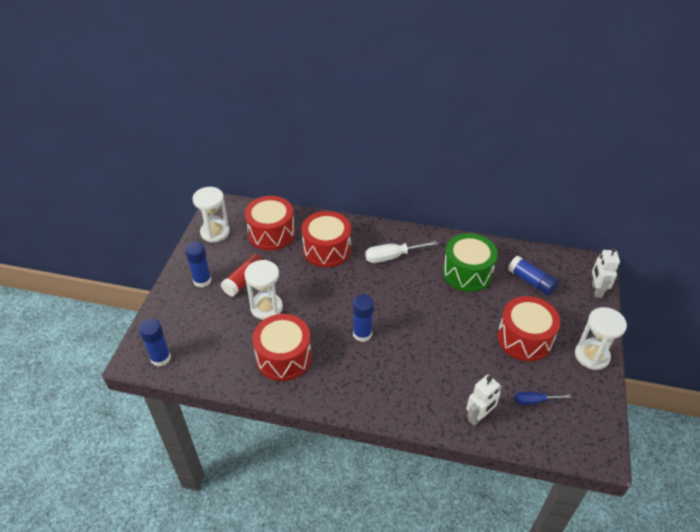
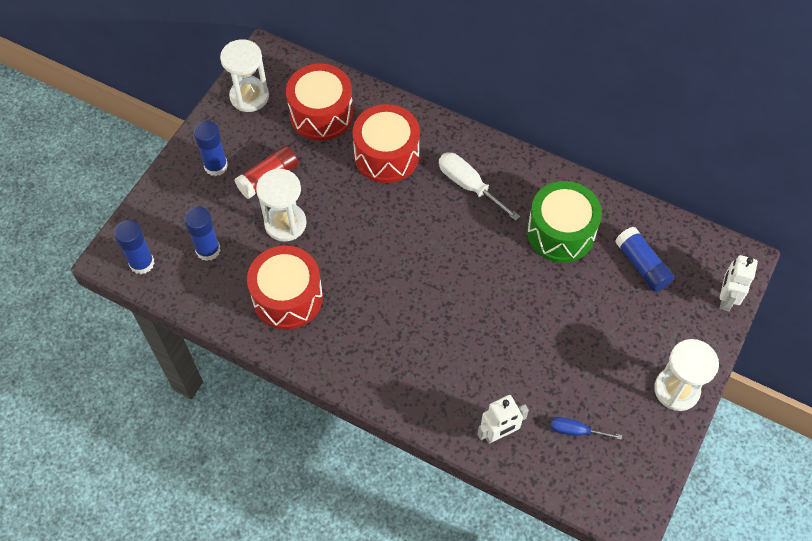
camera: 15 degrees right, 15 degrees up
blue glue stick [353,294,374,342] -> blue glue stick moved to [184,207,221,261]
white screwdriver [365,241,438,263] -> white screwdriver turned 45 degrees clockwise [439,153,520,221]
red drum [497,296,560,361] -> none

